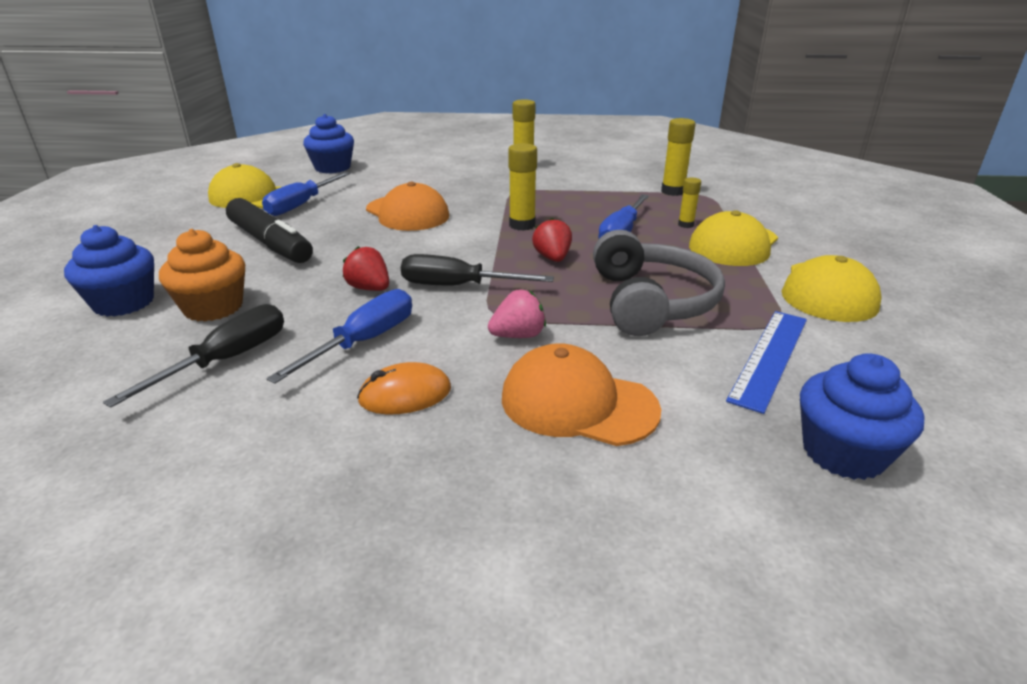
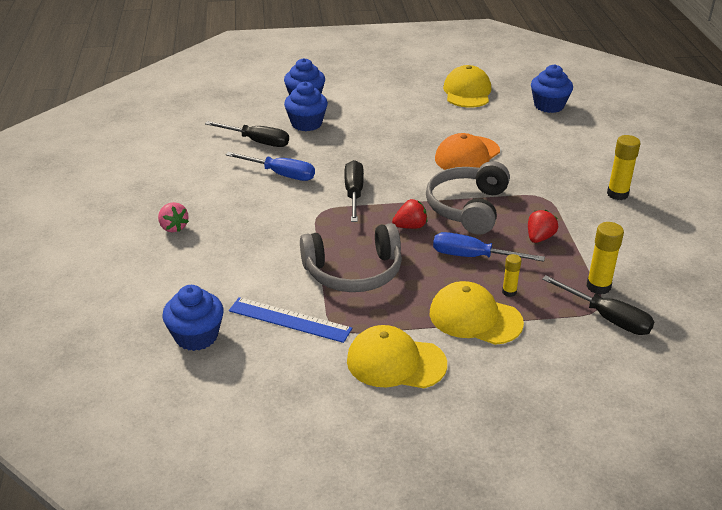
camera: 80 degrees right, 5 degrees up
orange cupcake [159,229,245,322] -> blue cupcake [284,82,328,131]
black marker [226,198,313,263] -> none
blue screwdriver [262,172,351,216] -> none
red strawberry [343,246,389,291] -> red strawberry moved to [528,210,558,243]
orange mouse [357,362,451,415] -> none
pink strawberry [488,290,546,338] -> pink strawberry moved to [158,202,189,232]
orange cap [502,343,661,446] -> none
yellow glue stick [508,143,537,231] -> grey headphones [426,161,510,235]
none -> black screwdriver [542,275,654,335]

